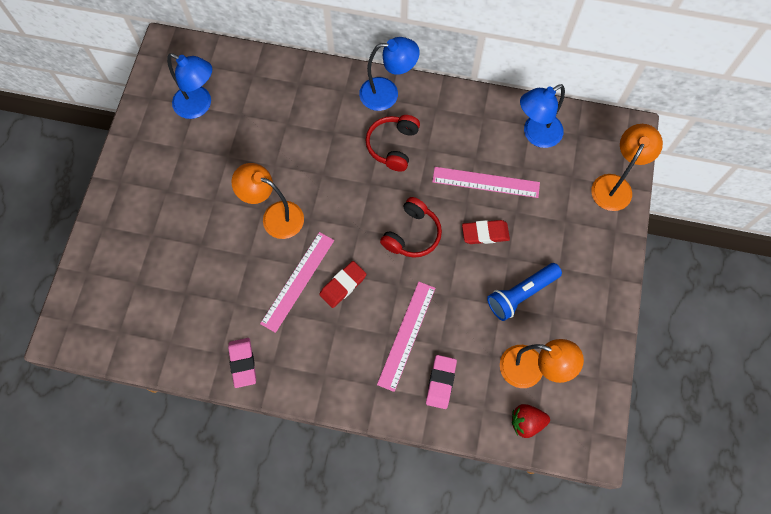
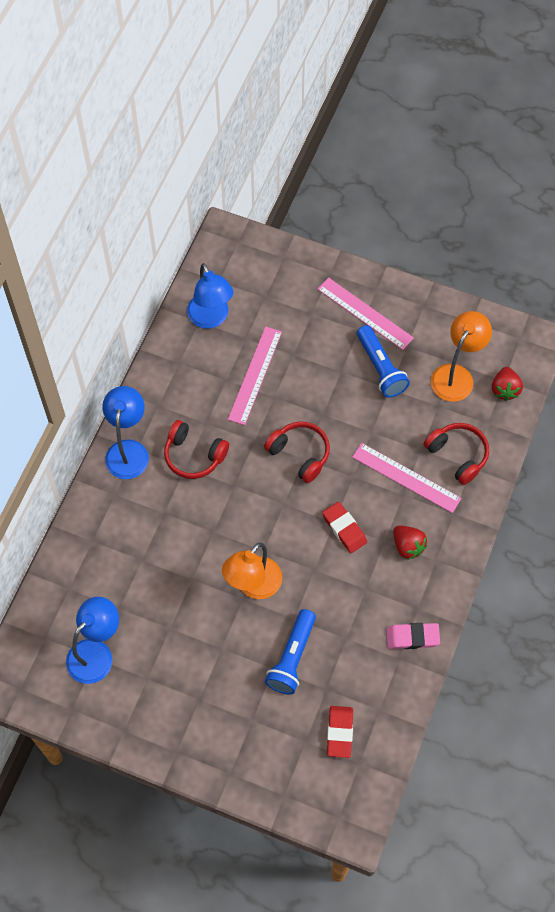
camera: 80 degrees left, 5 degrees down
pink ruler [260,232,334,333] -> pink ruler moved to [318,277,414,350]
pink eraser [426,355,457,409] -> red headphones [424,423,489,485]
red eraser [462,220,510,244] -> red eraser moved to [327,706,353,758]
orange lamp [591,124,663,211] -> none
none -> blue flashlight [265,609,316,695]
none -> red strawberry [393,525,427,560]

